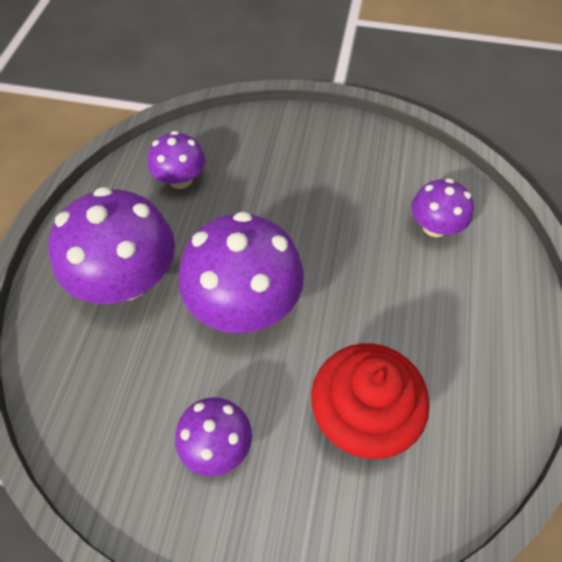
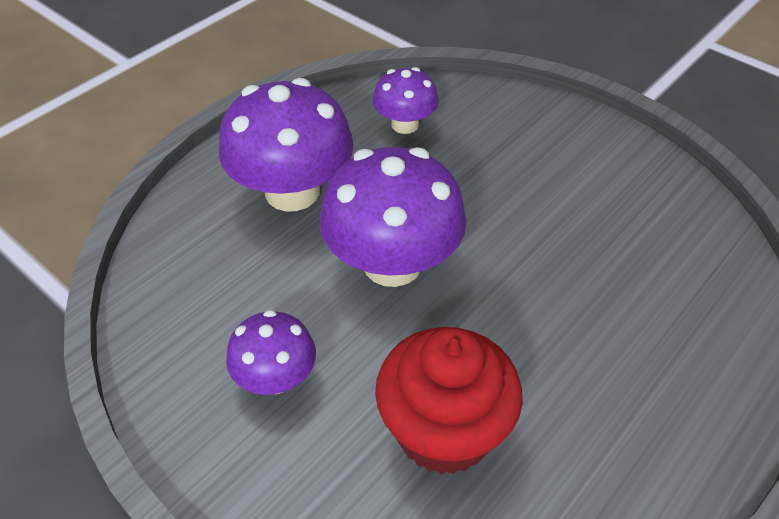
camera: 30 degrees right, 10 degrees down
purple mushroom [411,178,474,237] -> none

